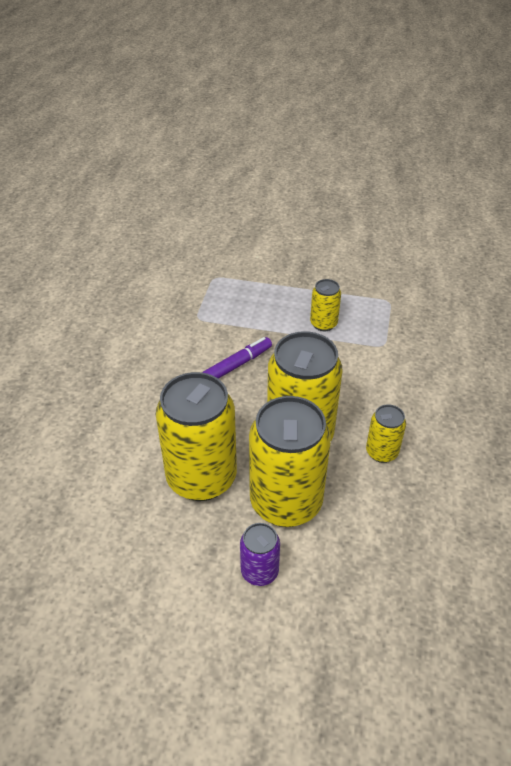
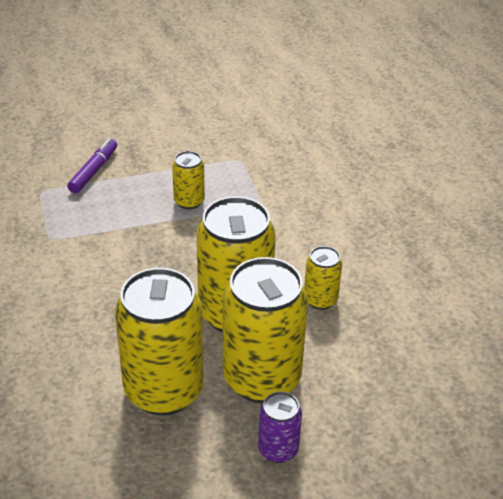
camera: 30 degrees left, 5 degrees down
purple marker [202,337,272,379] -> purple marker moved to [67,139,117,193]

